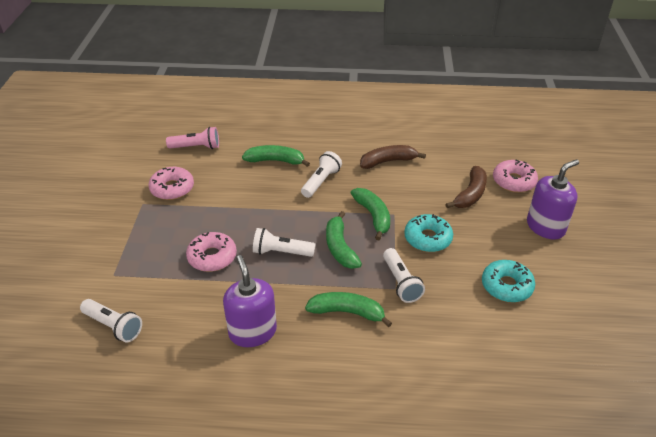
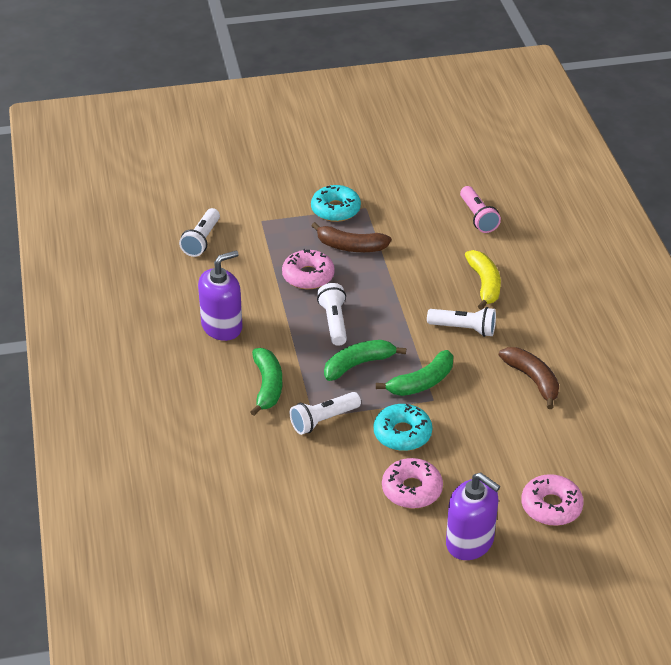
camera: 75 degrees right, 0 degrees up
pink donut [148,167,194,200] -> pink donut moved to [382,458,443,509]
green banana [242,145,310,167] -> yellow banana [465,250,501,310]
brown banana [445,166,487,208] -> brown banana moved to [311,222,391,252]
turquoise donut [482,260,535,303] -> turquoise donut moved to [311,185,361,222]

